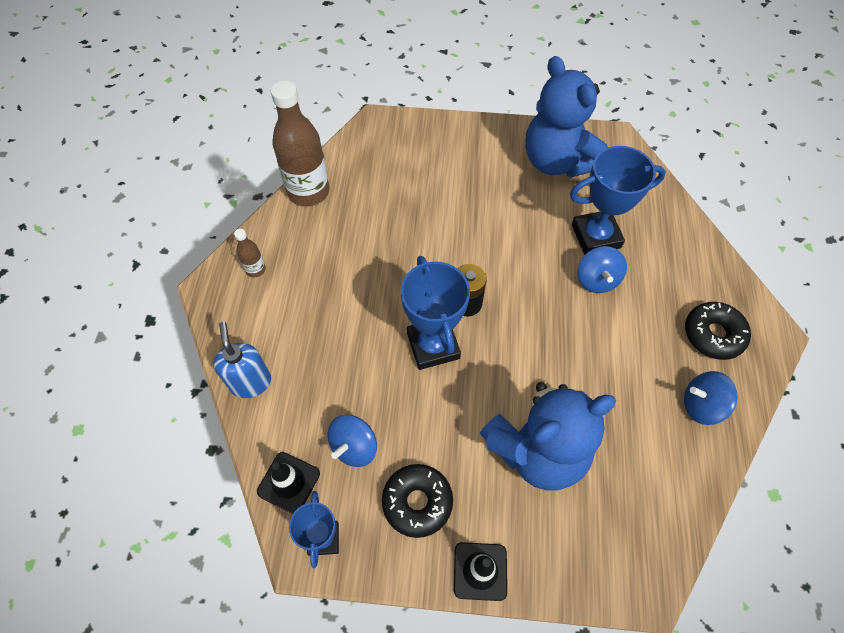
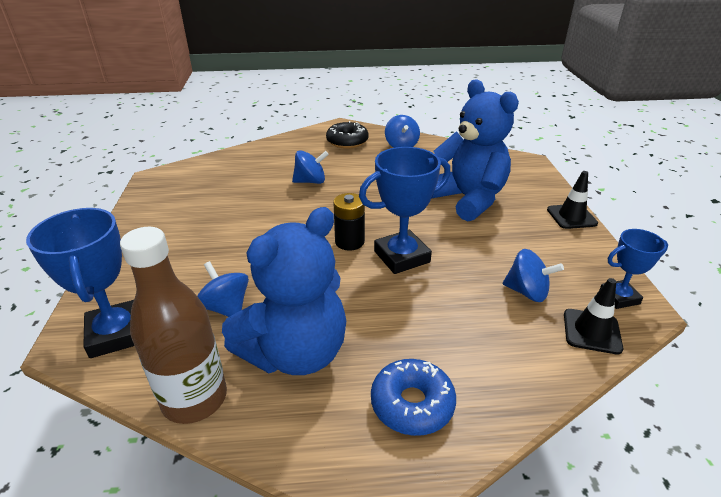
camera: 100 degrees left, 25 degrees down
blue soap dispenser [214,322,271,398] -> none
brown bottle [234,229,266,277] -> none
black donut [382,464,453,538] -> none
blue teddy bear [525,56,608,178] -> blue teddy bear moved to [222,207,346,375]
blue trophy [570,146,666,255] -> blue trophy moved to [26,208,134,358]
none -> blue spinning top [197,261,249,317]
none -> blue donut [371,359,456,436]

